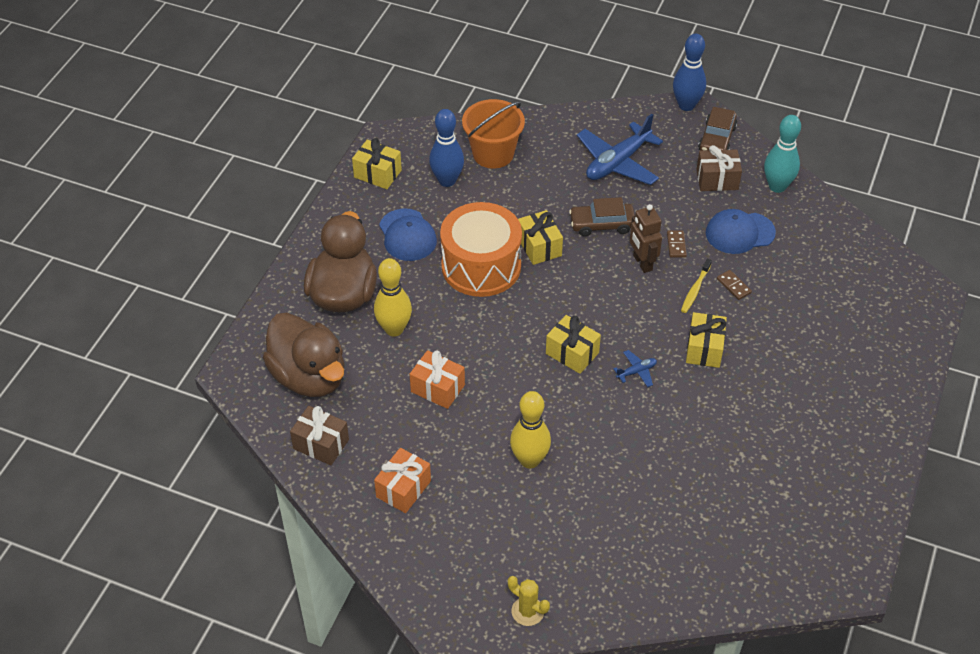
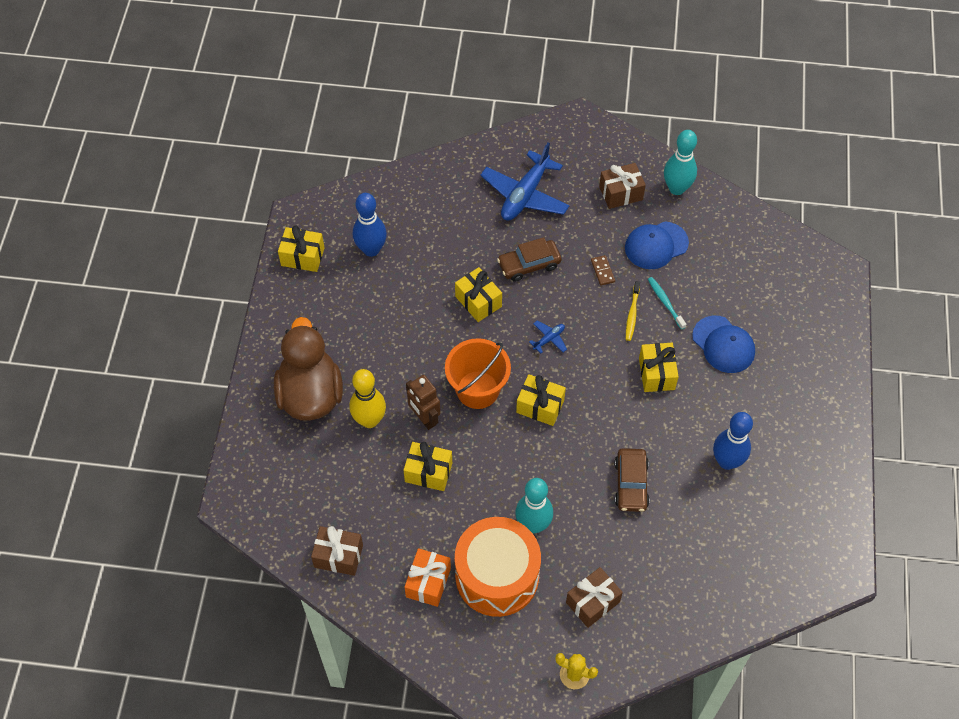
camera: 15 degrees left, 10 degrees up
brown duck [263,313,344,397] -> none
blue cap [379,209,437,261] -> blue cap moved to [692,316,755,373]
orange gift [410,350,465,409] -> yellow gift [404,442,452,491]
orange drum [440,202,522,297] -> orange drum moved to [455,517,541,617]
orange bucket [462,99,525,169] -> orange bucket moved to [445,338,511,409]
yellow bowling pin [510,391,551,469] -> turquoise bowling pin [515,478,553,533]
blue plane [613,350,657,387] -> blue plane moved to [529,321,567,353]
brown robot [630,204,662,273] -> brown robot moved to [406,375,441,430]
blue bowling pin [673,34,706,111] -> blue bowling pin moved to [713,412,753,470]
brown car [698,107,737,151] -> brown car moved to [615,448,650,512]
brown domino [717,270,752,300] -> turquoise toothbrush [648,277,686,330]
none -> brown gift [566,567,623,628]

